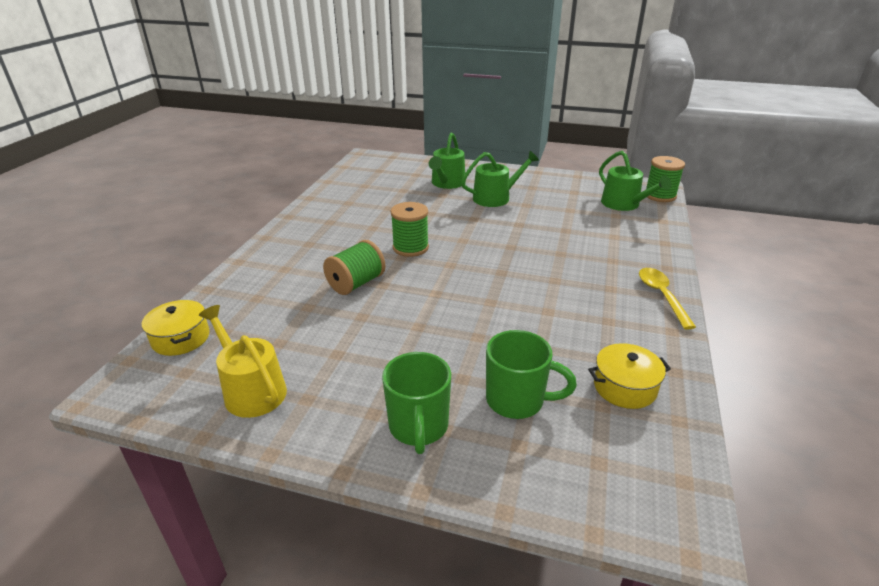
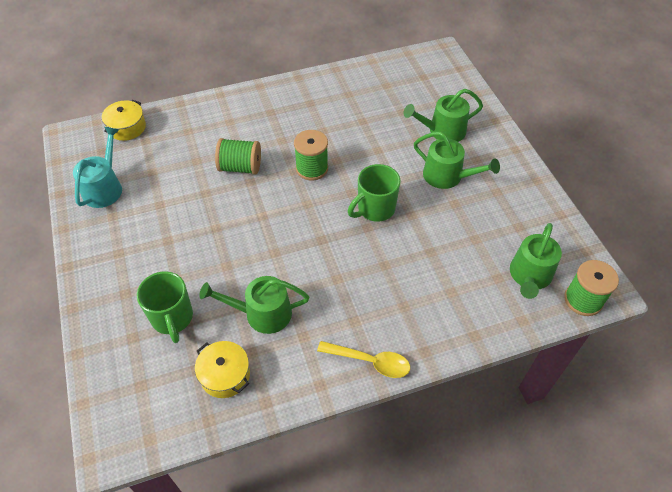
camera: 55 degrees right, 20 degrees up
yellow watering can [199,305,287,418] -> turquoise watering can [73,127,122,208]
green mug [382,352,451,454] -> green mug moved to [348,164,401,222]
yellow spoon [639,268,696,330] -> yellow spoon turned 60 degrees clockwise [317,341,410,378]
none -> green watering can [199,276,309,334]

